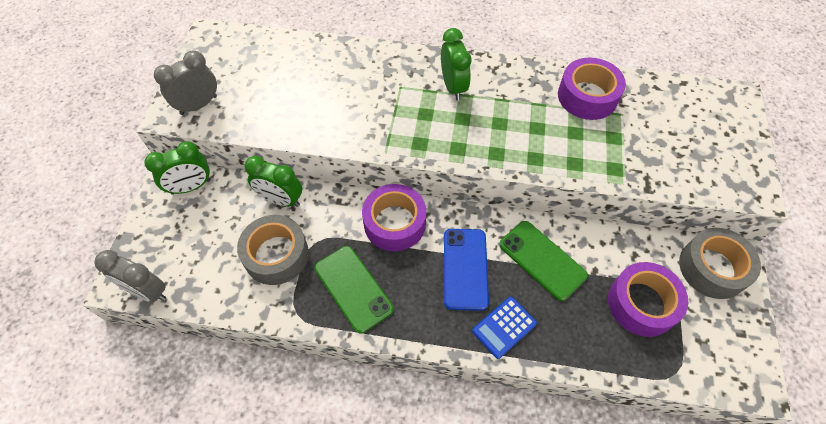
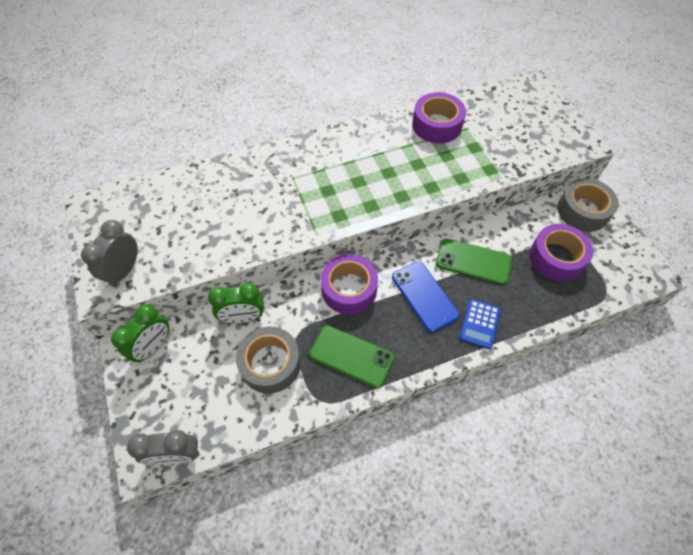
camera: 30 degrees left, 0 degrees up
green clock [441,28,471,101] -> none

